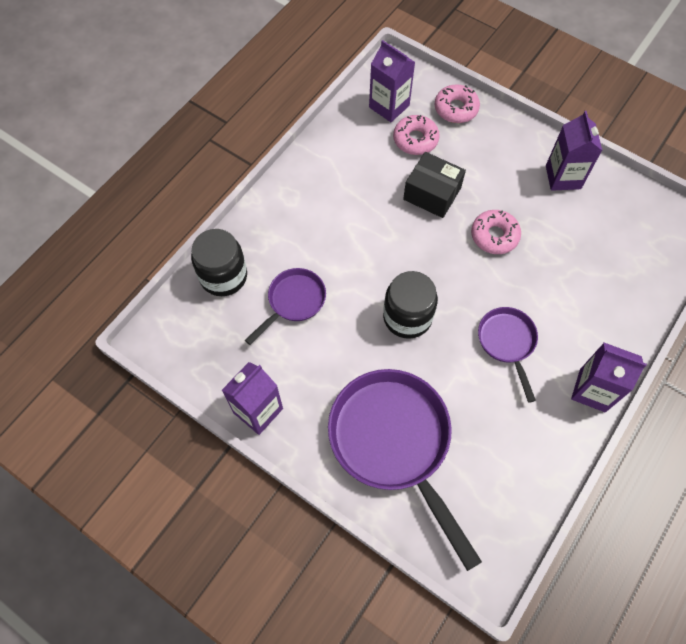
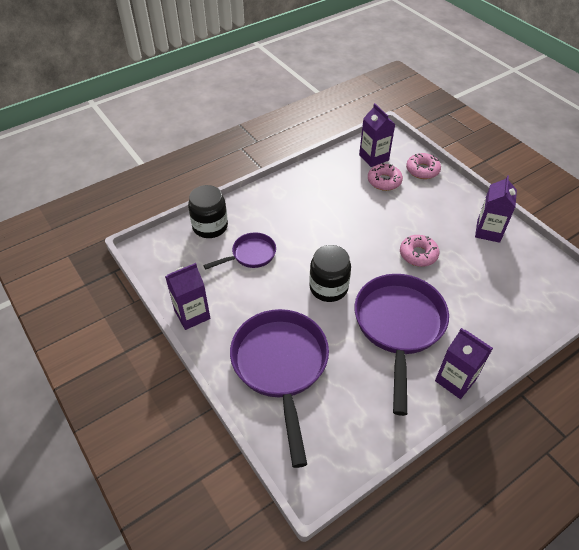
camera: 20 degrees right, 15 degrees down
black box [403,152,466,218] -> none
purple pan [478,307,538,403] -> purple pan [354,274,449,416], size x1.93

